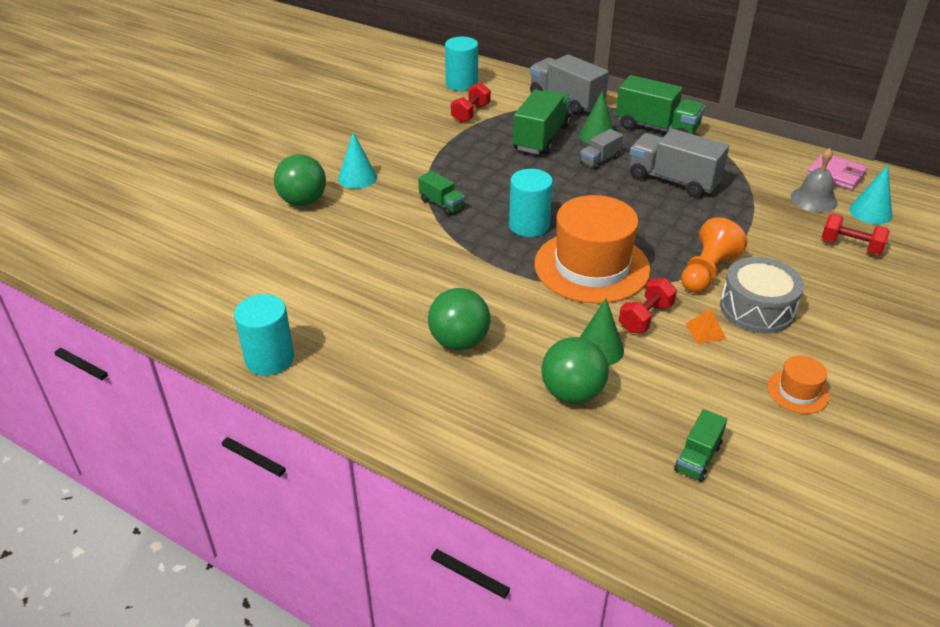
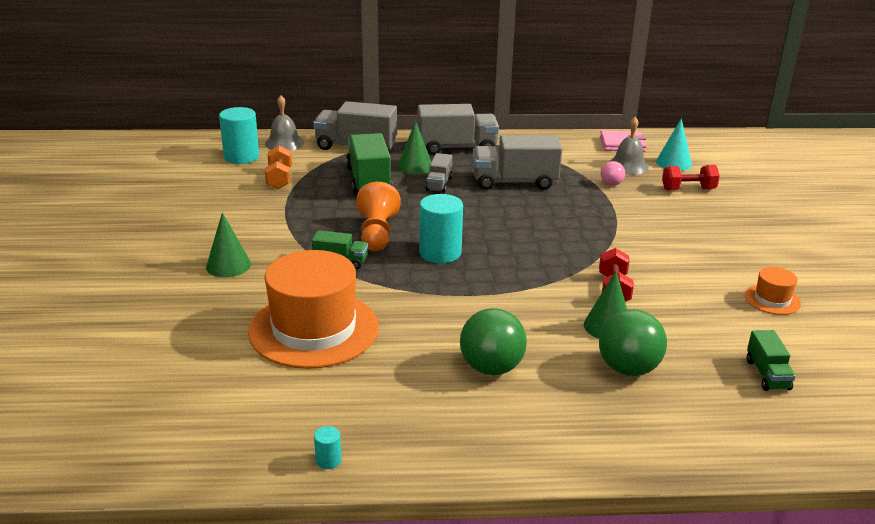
camera: 35 degrees left, 10 degrees down
turquoise cylinder [234,294,294,375] -> turquoise cylinder [314,426,341,469], size x0.44
green ball [274,154,326,206] -> none
turquoise cone [338,132,377,189] -> green cone [206,212,251,277]
red dumbbell [451,82,491,123] -> orange dumbbell [265,146,292,189]
orange hat [534,195,651,304] -> orange hat moved to [248,250,379,369]
green truck [616,75,705,134] -> grey truck [418,104,499,155]
orange pawn [681,217,748,293] -> orange pawn moved to [356,182,401,251]
orange pyramid [686,309,726,344] -> none
grey drum [720,257,804,334] -> none
none -> grey bell [265,95,304,151]
none -> pink ball [600,161,625,186]

